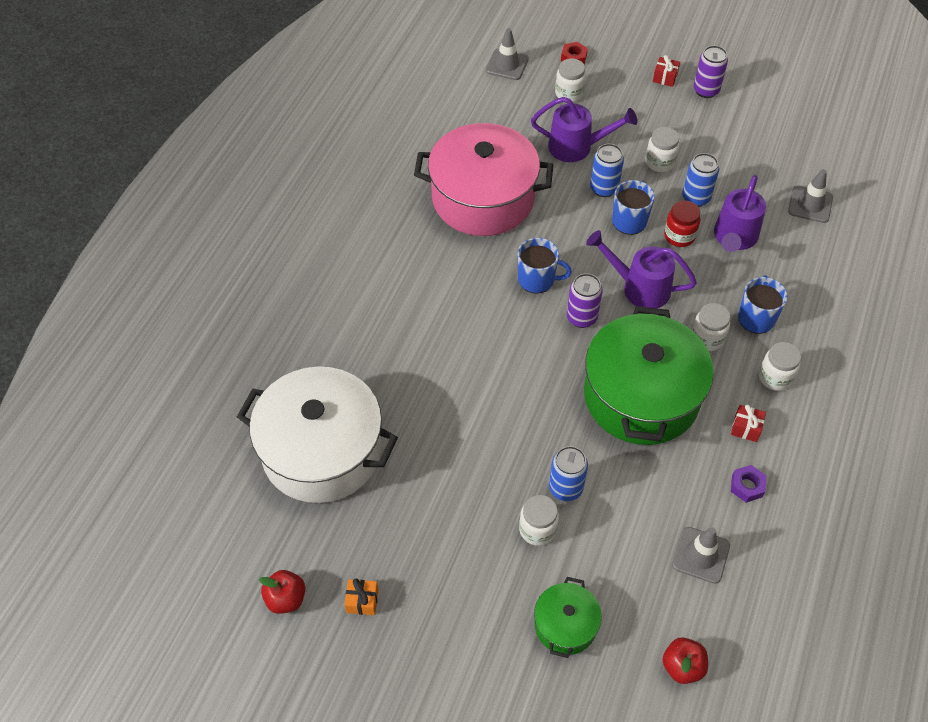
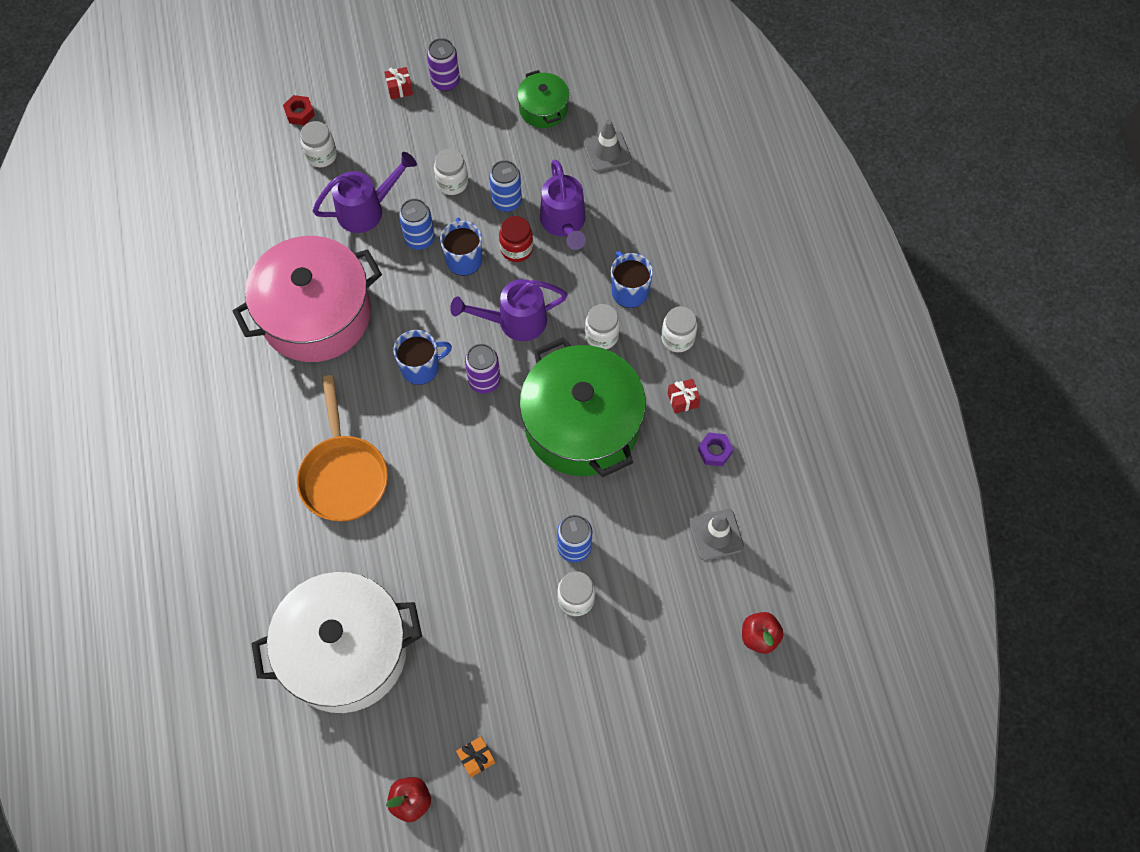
camera: 35 degrees left, 10 degrees up
grey traffic cone [486,28,529,80] -> none
green pot [534,577,602,658] -> green pot moved to [517,70,569,128]
none -> orange pan [297,375,388,522]

